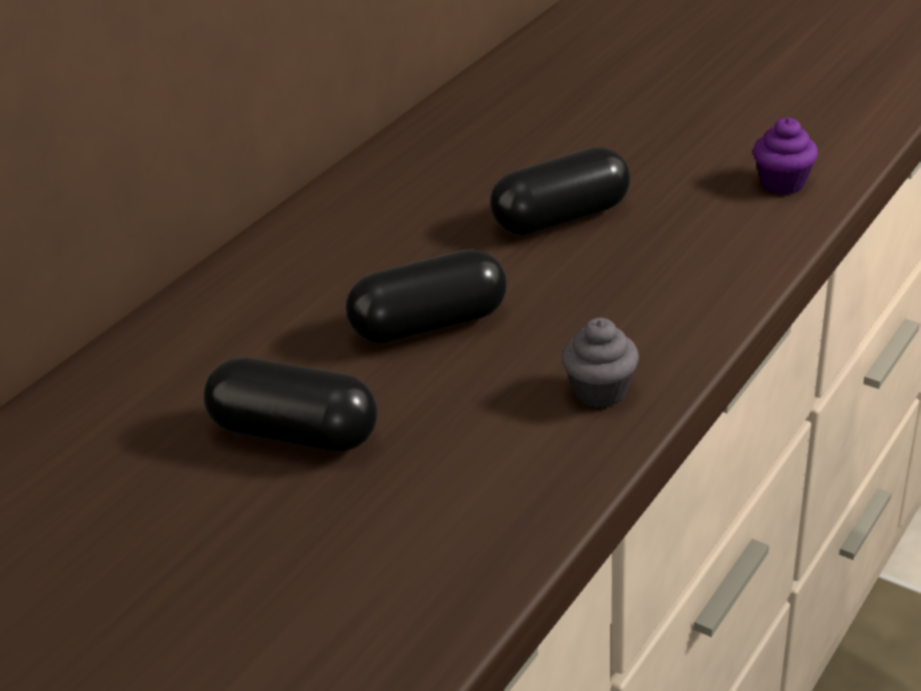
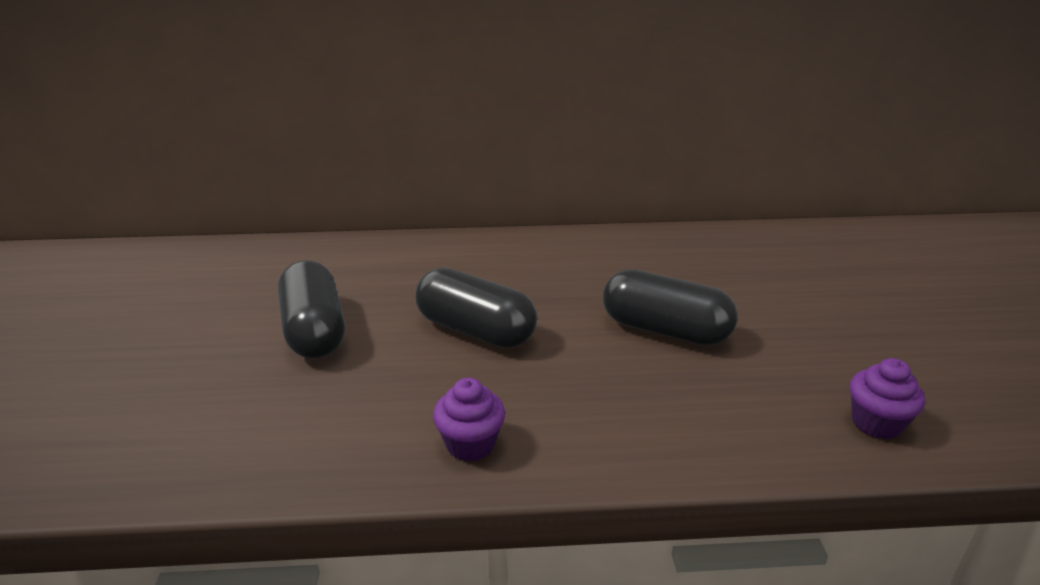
camera: 50 degrees right, 5 degrees down
grey cupcake [562,318,639,408] -> purple cupcake [433,378,505,461]

